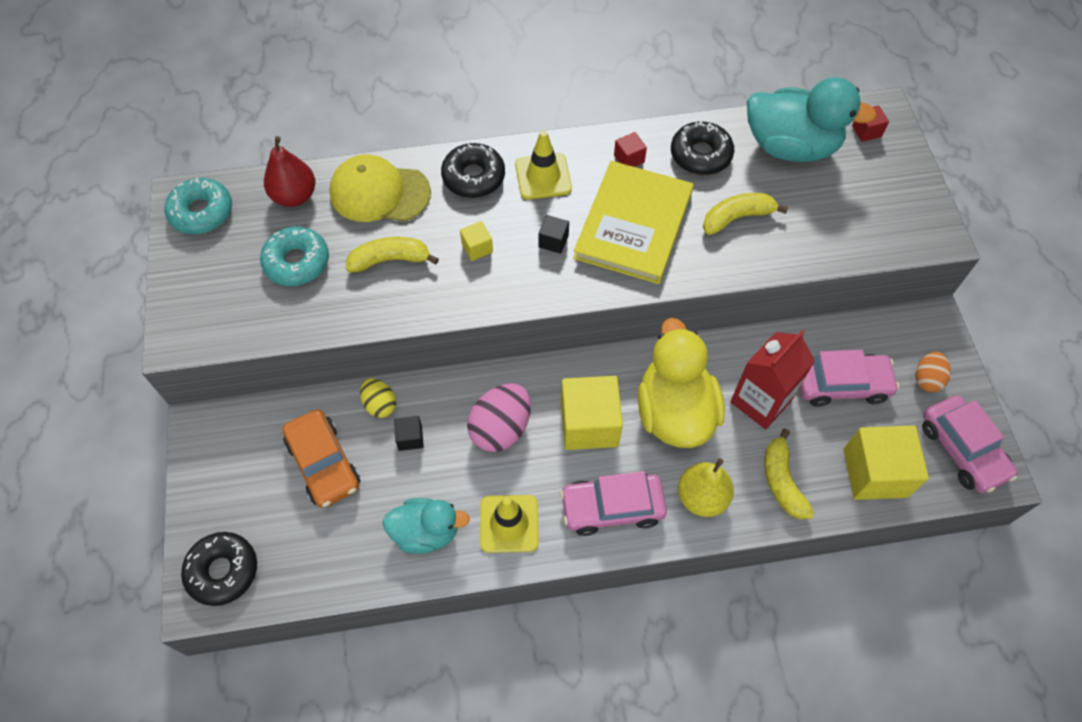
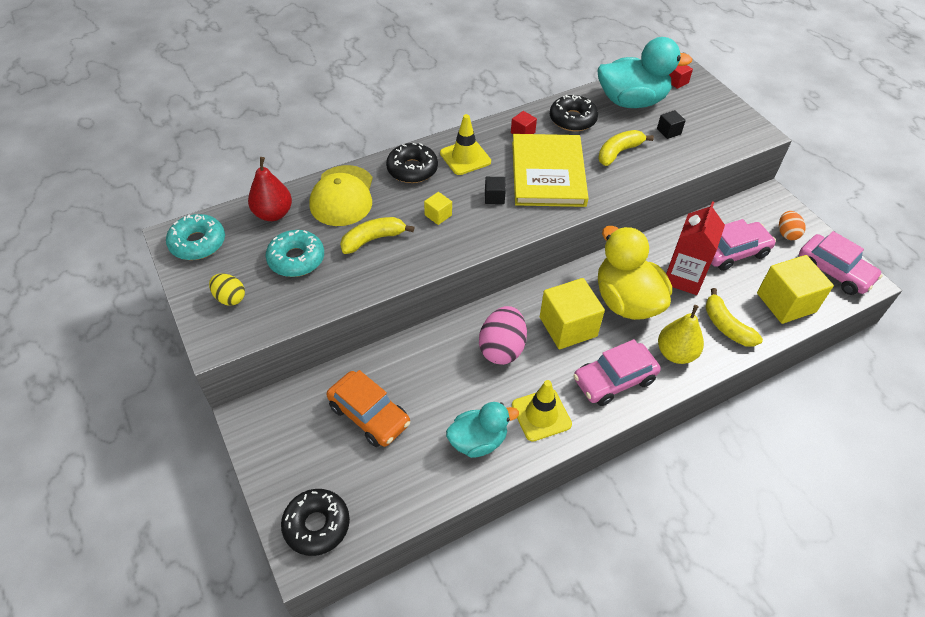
camera: 20 degrees left, 10 degrees down
yellow cap [329,155,431,222] -> yellow cap turned 75 degrees counterclockwise [309,165,373,226]
yellow egg [360,378,396,418] -> yellow egg moved to [209,274,245,306]
black cube [394,416,424,451] -> black cube moved to [657,110,686,139]

